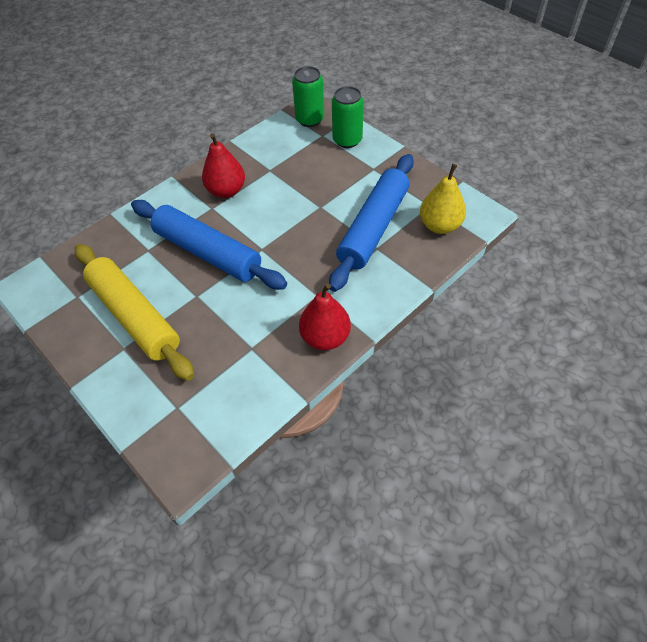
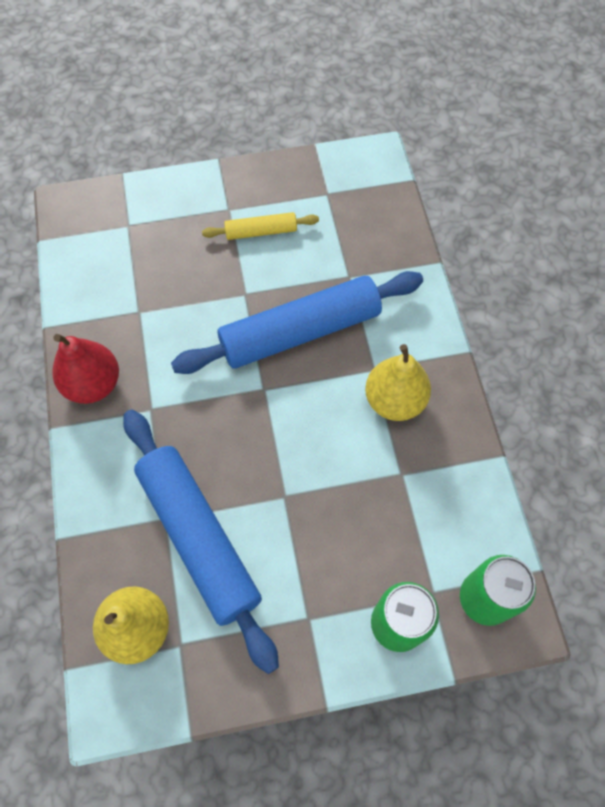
camera: 120 degrees right, 10 degrees up
yellow rolling pin [75,244,194,381] -> yellow rolling pin [202,212,319,240], size x0.47
red pear [202,133,245,198] -> yellow pear [365,344,431,421]

